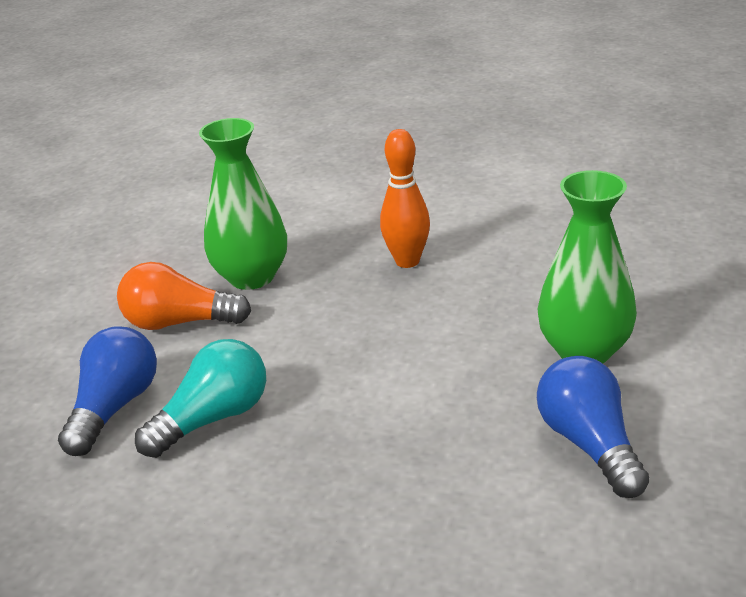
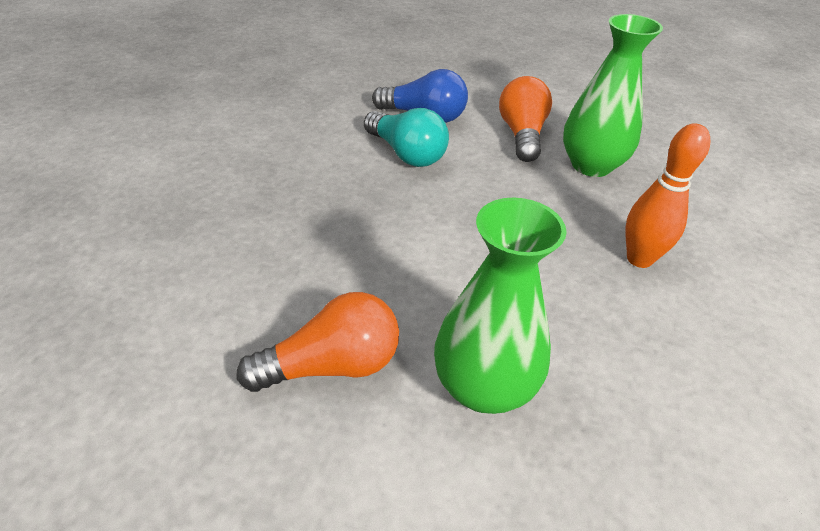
camera: 85 degrees right, 10 degrees up
blue light bulb [537,356,649,498] -> orange light bulb [237,292,399,392]

